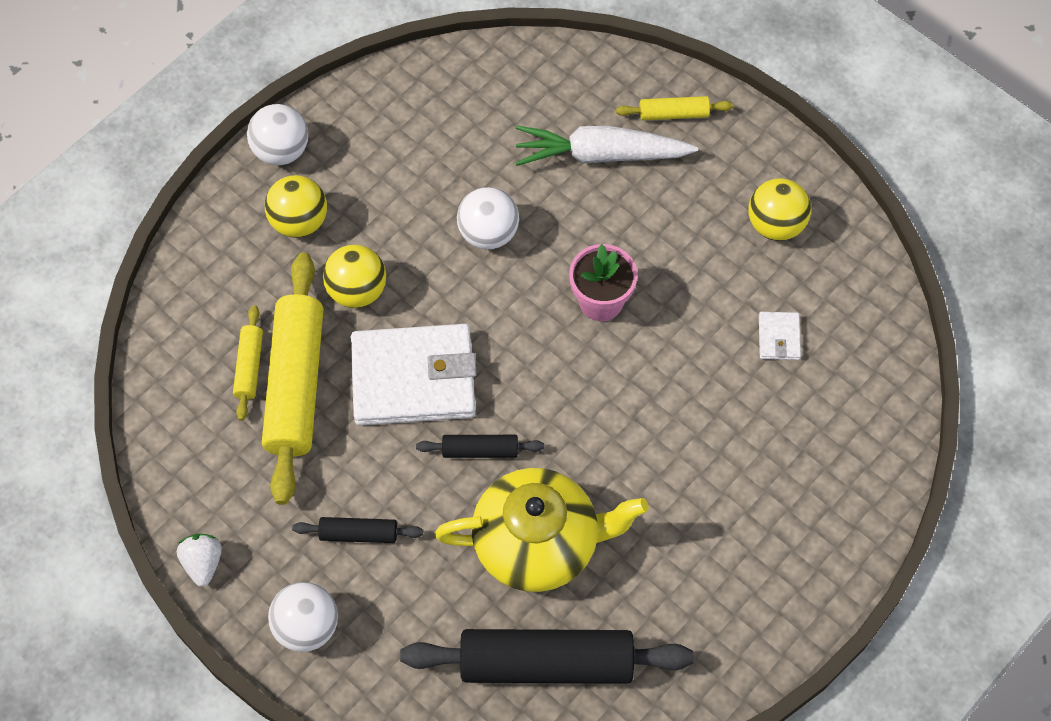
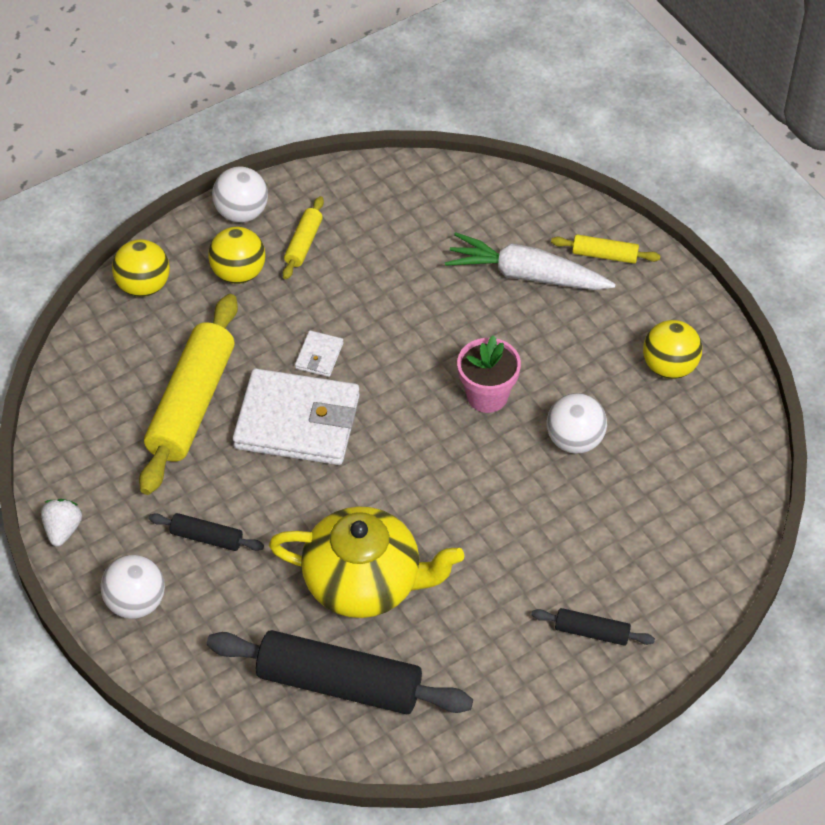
camera: 15 degrees right, 10 degrees down
yellow rolling pin [233,305,263,421] -> yellow rolling pin moved to [283,196,324,279]
yellow ball [323,245,386,308] -> yellow ball moved to [112,239,170,297]
black rolling pin [416,435,544,458] -> black rolling pin moved to [532,608,655,646]
white ball [457,187,519,249] -> white ball moved to [547,393,607,454]
white wallet [759,312,801,360] -> white wallet moved to [295,331,343,377]

